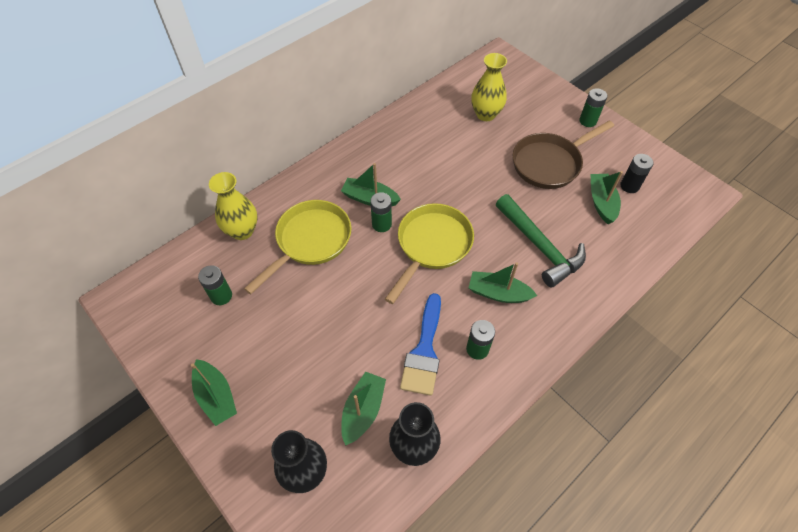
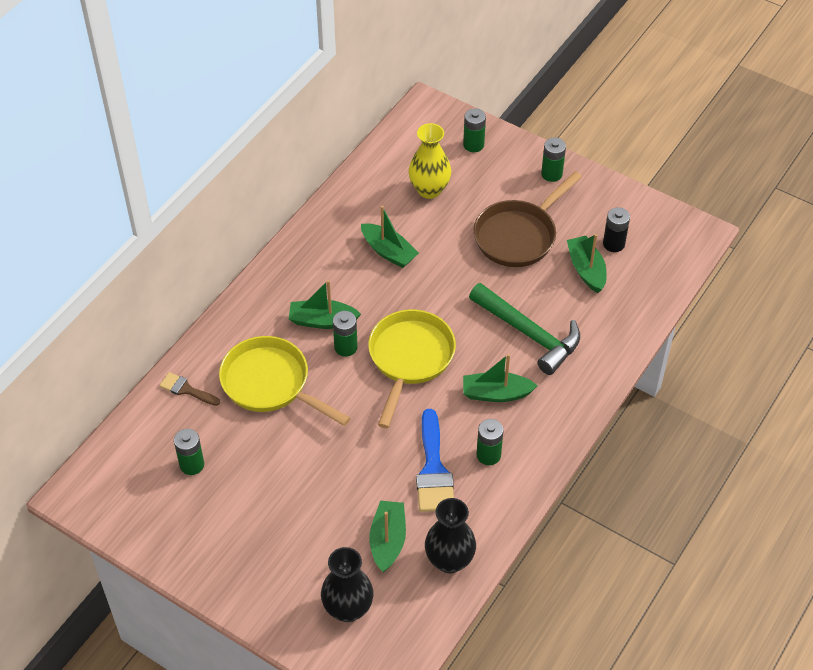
camera: 15 degrees left, 5 degrees down
green boat [191,359,237,426] -> green boat moved to [361,206,419,268]
yellow vase [209,172,257,240] -> brown brush [159,372,220,406]
yellow pan [244,200,352,294] -> yellow pan turned 75 degrees counterclockwise [219,336,350,426]
none -> green battery [463,108,486,152]

